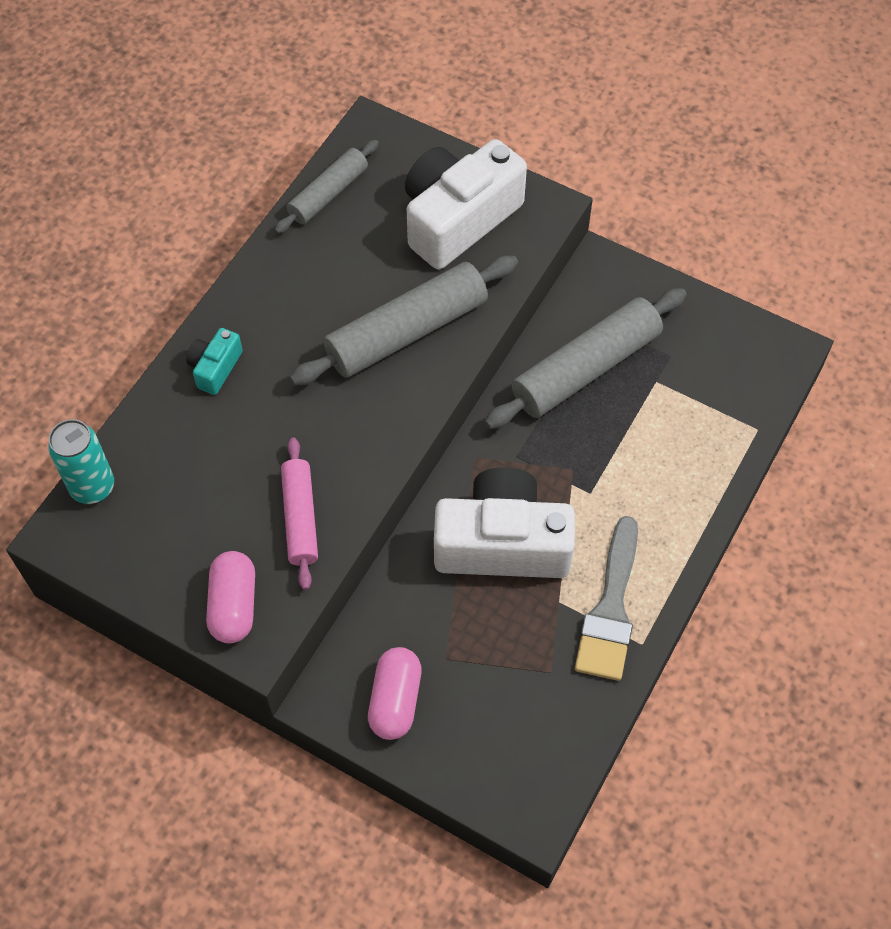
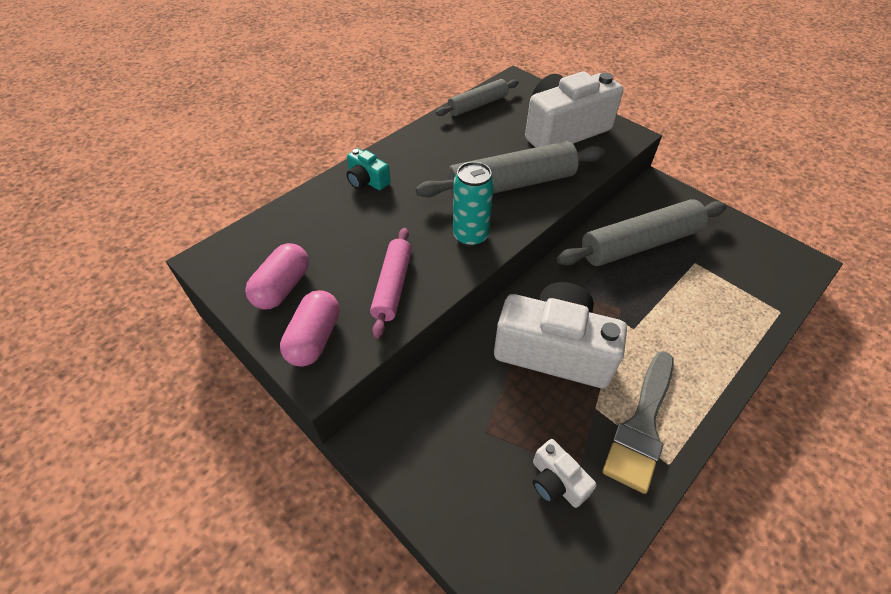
camera: 15 degrees right, 10 degrees down
turquoise can [48,419,114,504] -> turquoise can moved to [453,162,494,247]
turquoise camera [186,328,243,395] -> turquoise camera turned 90 degrees counterclockwise [346,148,390,190]
pink capsule [368,647,421,740] -> pink capsule moved to [245,243,309,309]
none -> white camera [533,439,596,508]

